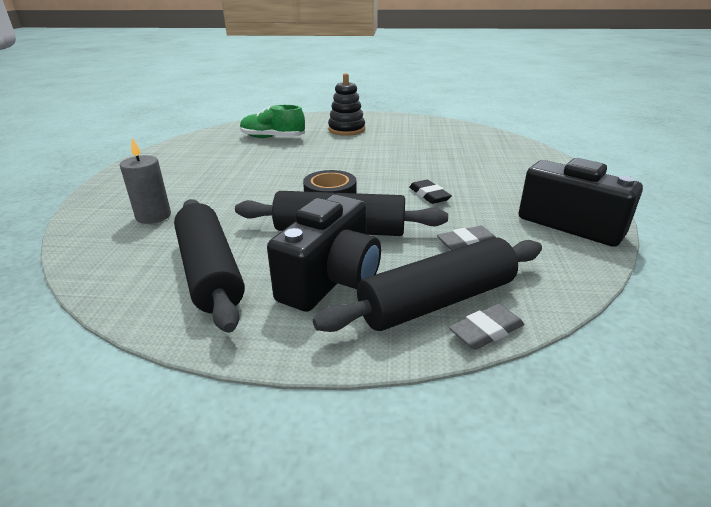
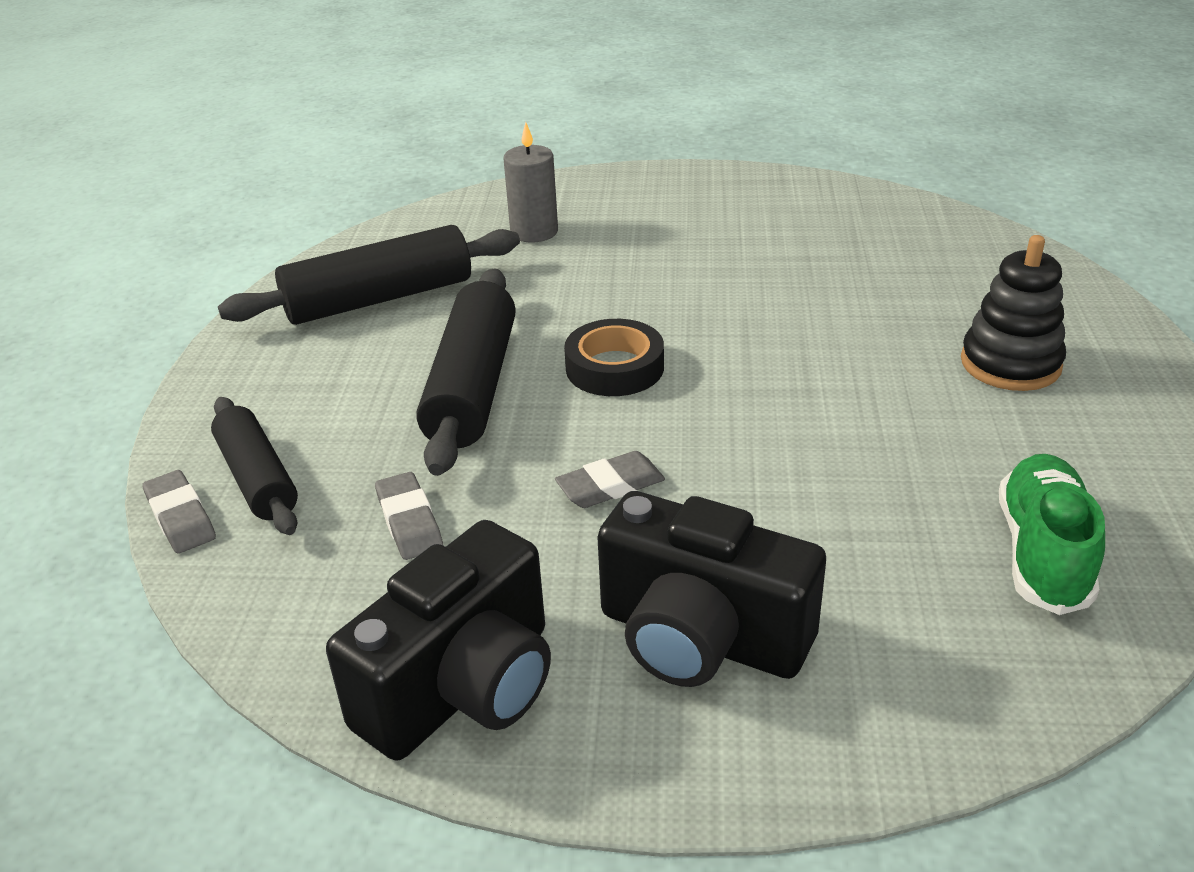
camera: 90 degrees right, 5 degrees up
green shoe [240,105,305,138] -> green shoe moved to [999,454,1105,615]
black camera [267,194,381,312] -> black camera moved to [597,491,826,687]
black rolling pin [313,237,542,332] -> black rolling pin [211,397,298,535], size x0.65
black eraser [409,180,452,204] -> grey eraser [555,451,665,508]

